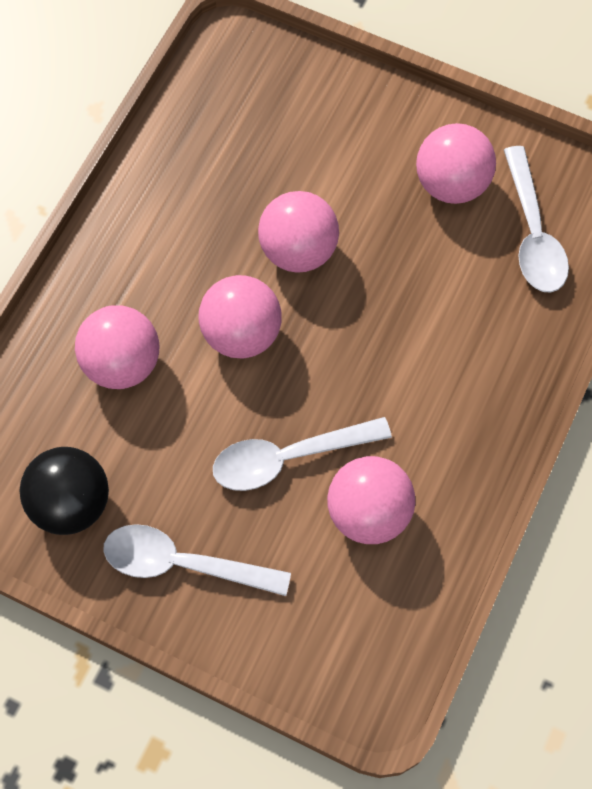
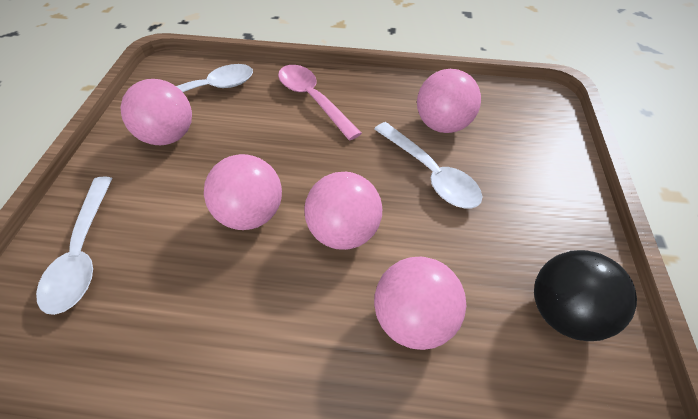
camera: 110 degrees left, 15 degrees down
white spoon [103,524,291,596] -> white spoon moved to [36,176,113,315]
none -> pink spoon [278,65,362,141]

